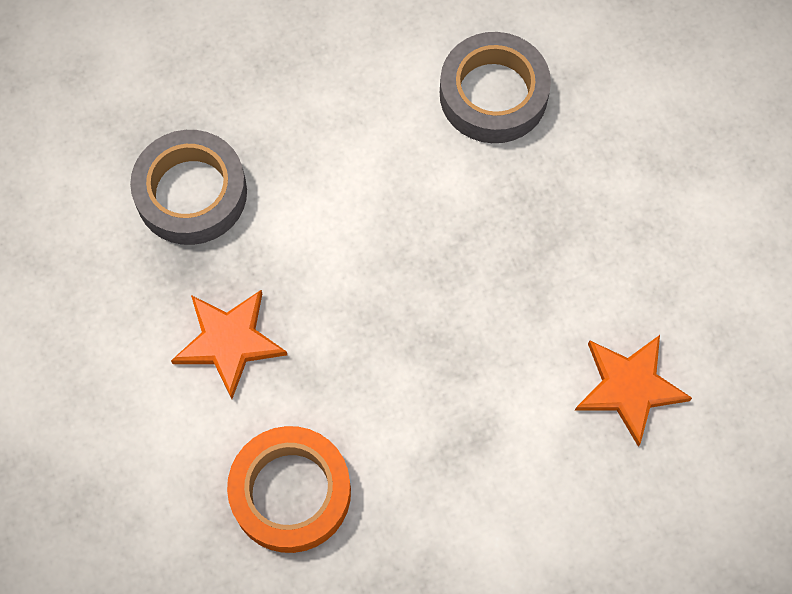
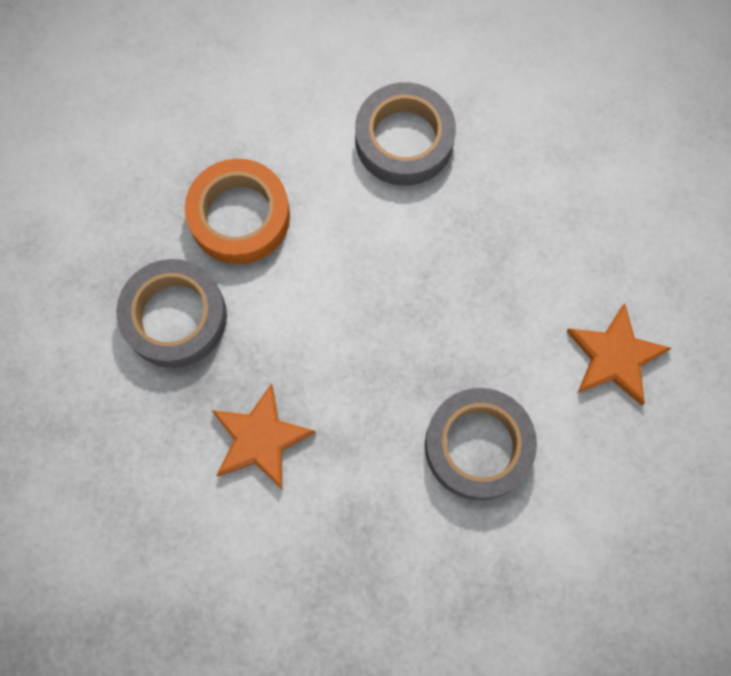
camera: 20 degrees left, 5 degrees up
orange tape [227,426,351,553] -> orange tape moved to [185,159,290,264]
none -> grey tape [425,388,537,500]

